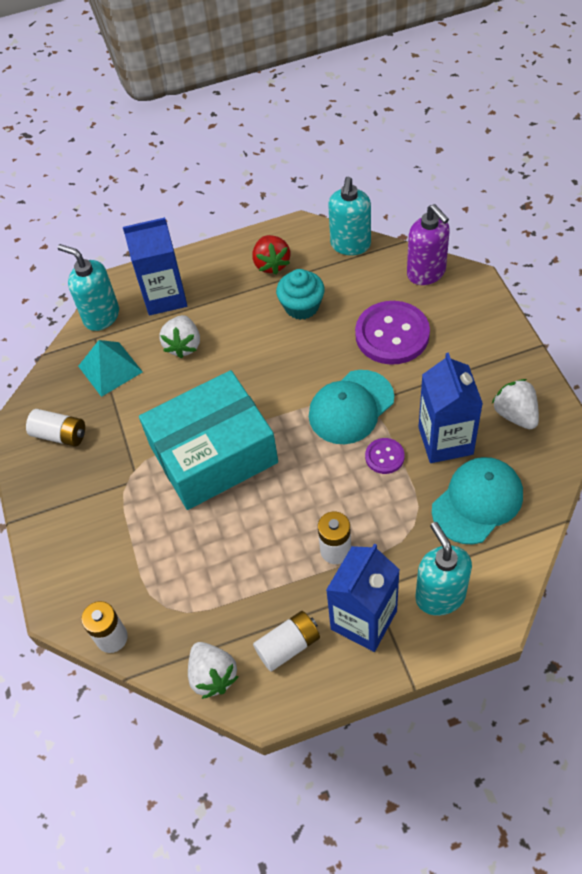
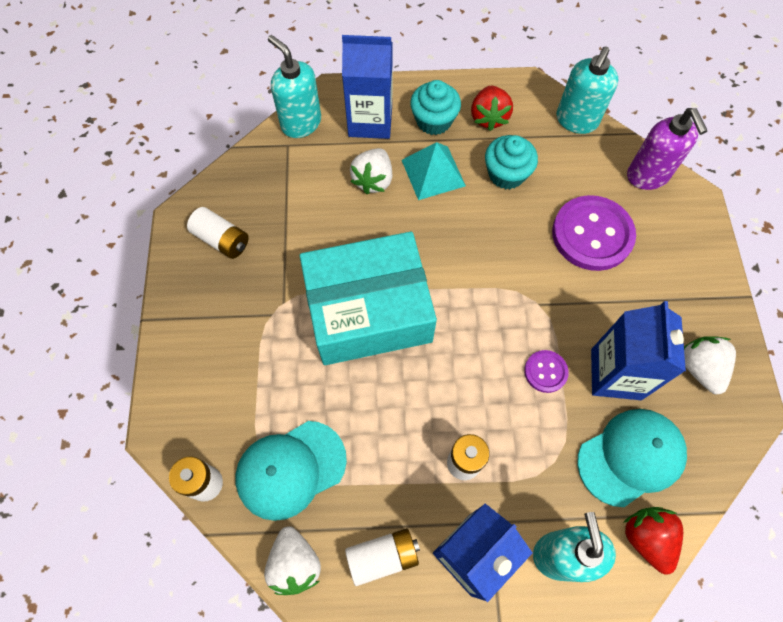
camera: 10 degrees right, 10 degrees up
turquoise pyramid [78,340,143,397] -> turquoise pyramid moved to [402,142,466,200]
turquoise cap [309,370,394,444] -> turquoise cap moved to [235,421,347,521]
none -> turquoise cupcake [410,80,461,135]
none -> red strawberry [623,507,683,574]

